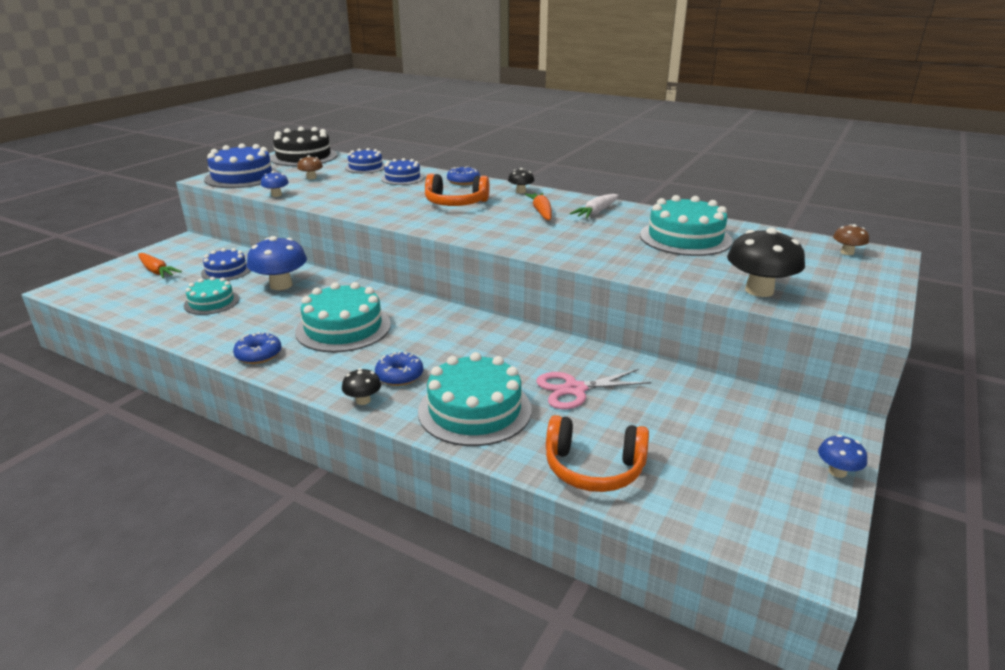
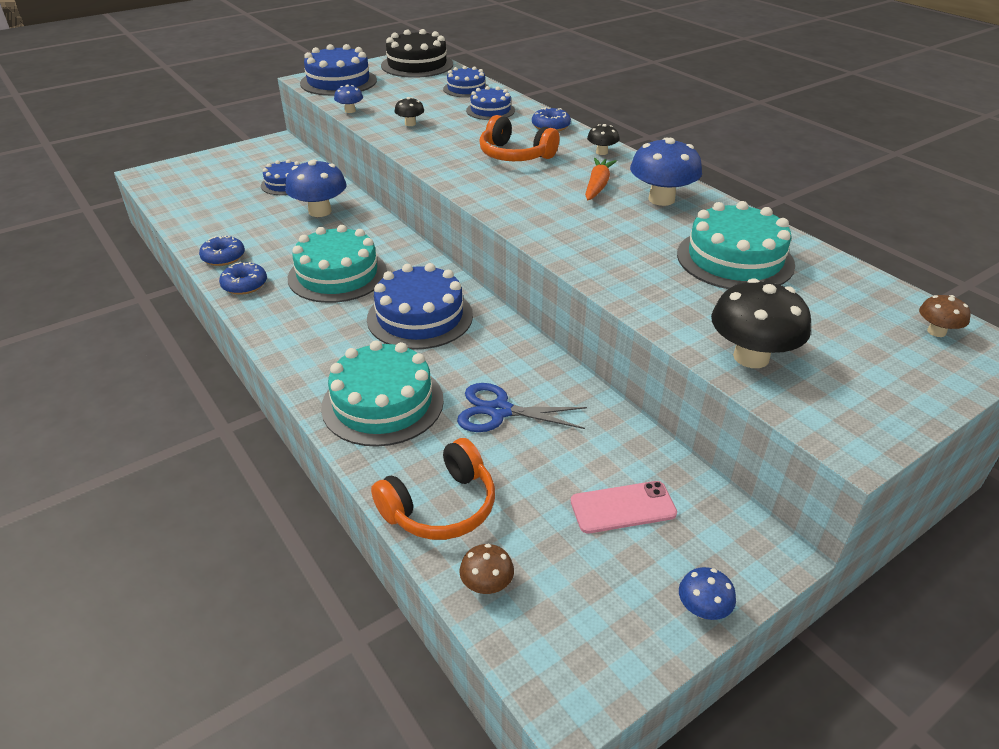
camera: 25 degrees right, 10 degrees up
orange carrot [138,253,182,278] -> none
turquoise cake [184,277,239,315] -> none
brown mushroom [297,155,323,180] -> brown mushroom moved to [459,544,514,594]
black mushroom [342,368,381,405] -> black mushroom moved to [394,97,424,126]
blue donut [375,352,423,386] -> blue donut moved to [199,235,245,266]
pink scissors [536,369,651,409] -> blue scissors [457,383,587,432]
orange headphones [546,415,649,492] -> orange headphones turned 75 degrees counterclockwise [371,438,495,540]
white carrot [570,194,619,218] -> blue mushroom [630,138,702,206]
none -> blue cake [367,263,473,350]
none -> pink phone [571,481,677,533]

